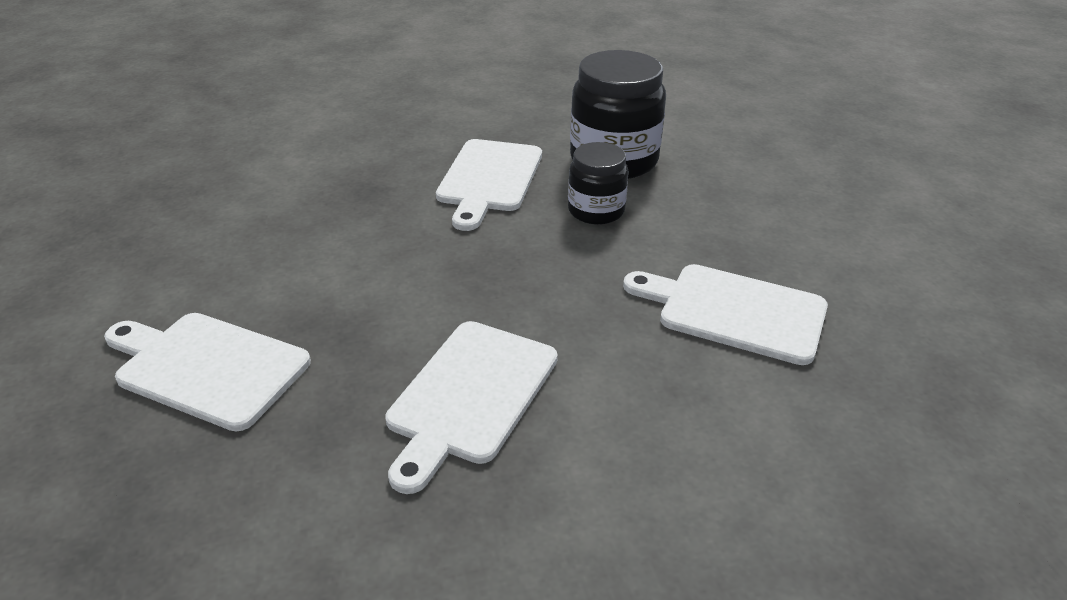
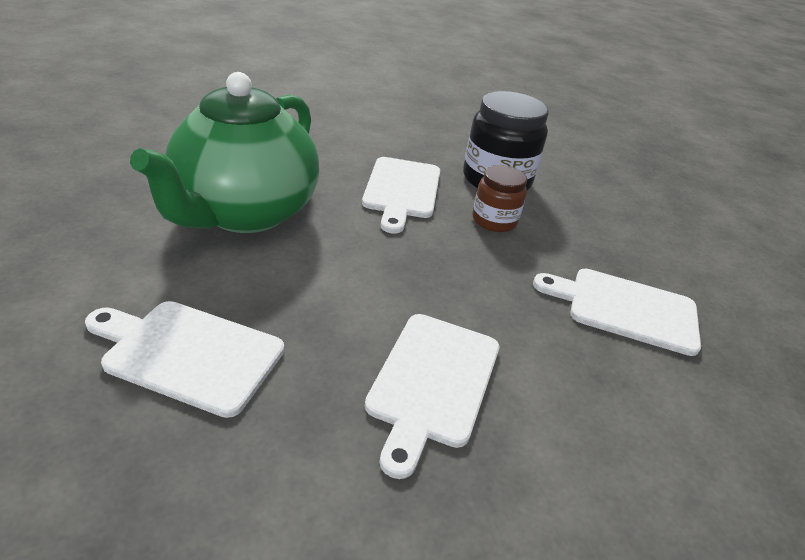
camera: 10 degrees left, 0 degrees up
black jar [568,142,629,225] -> brown jar [473,165,527,232]
none -> green teapot [130,72,319,233]

